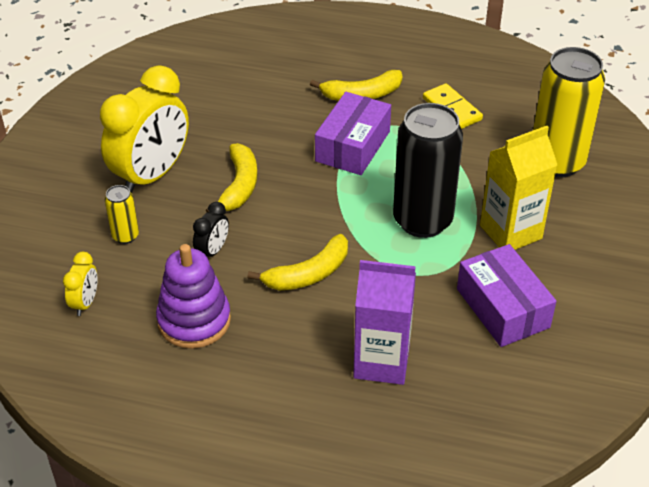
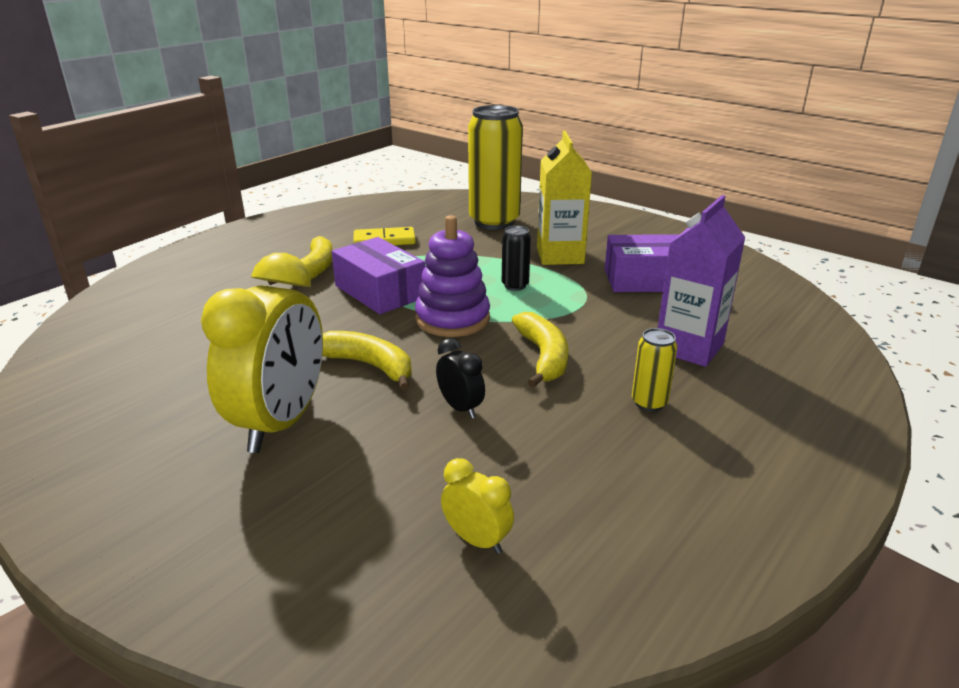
camera: 65 degrees left, 15 degrees down
yellow clock [100,65,189,193] -> yellow clock turned 45 degrees clockwise [201,253,323,453]
yellow can [105,185,139,244] -> yellow can moved to [632,328,677,412]
purple stacking toy [156,244,231,349] -> purple stacking toy moved to [415,215,490,337]
black can [393,103,463,238] -> black can [502,226,531,291], size x0.45

